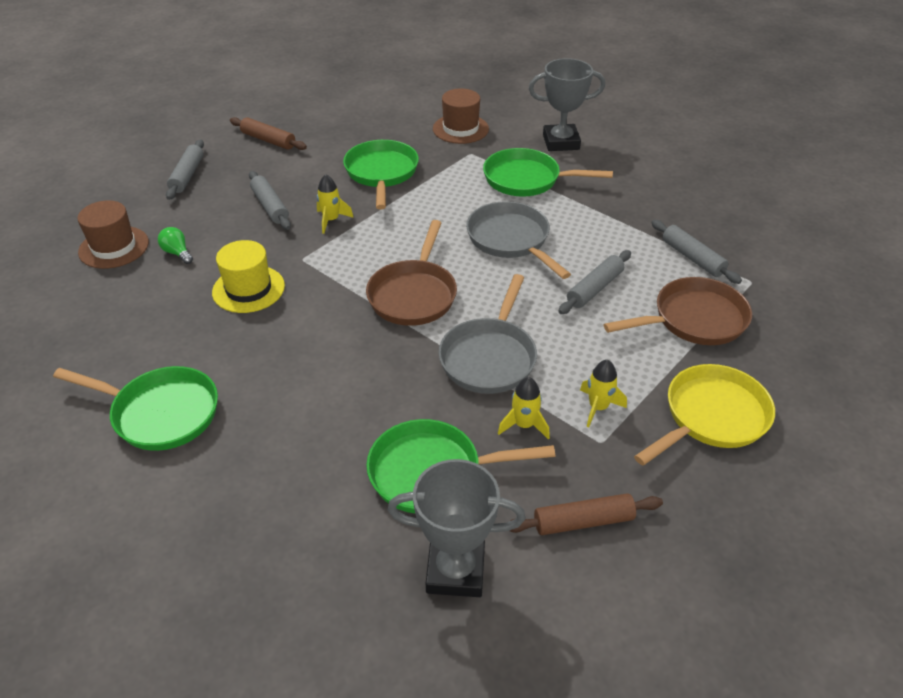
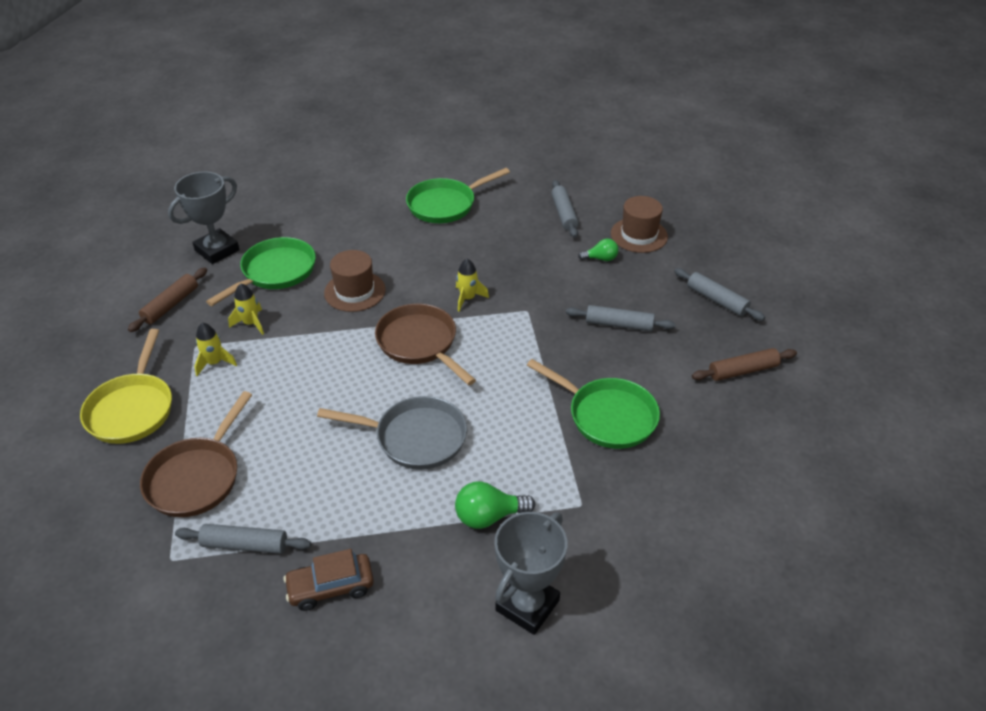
camera: 130 degrees right, 0 degrees up
yellow hat [212,240,285,313] -> none
yellow rocket [317,174,354,234] -> yellow rocket moved to [456,259,489,312]
brown hat [433,88,489,144] -> brown hat moved to [324,250,386,312]
grey pan [438,274,537,394] -> none
green pan [483,148,613,197] -> green light bulb [455,481,535,529]
grey rolling pin [558,250,631,314] -> grey rolling pin moved to [551,180,579,238]
none -> brown car [283,549,374,611]

